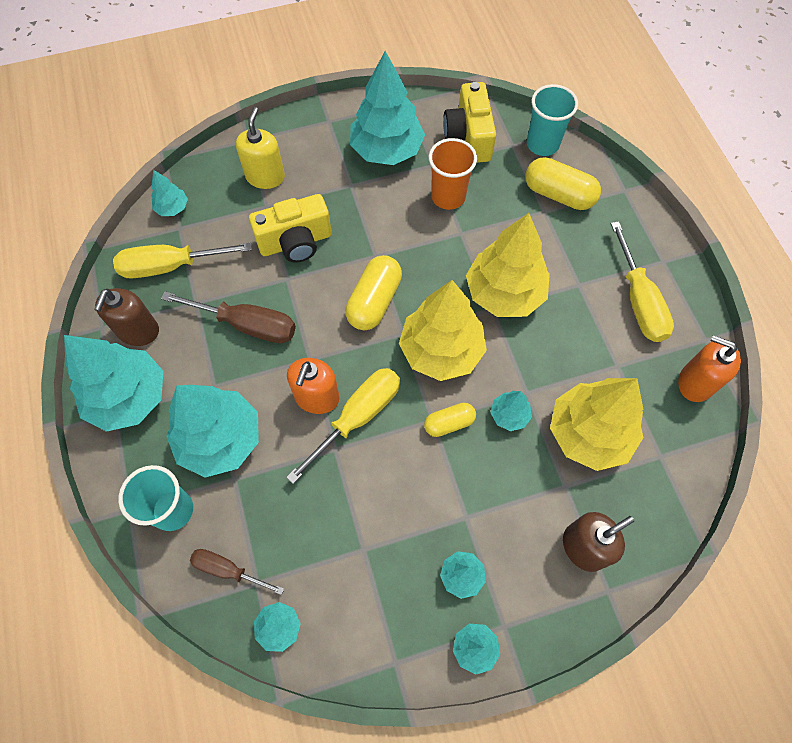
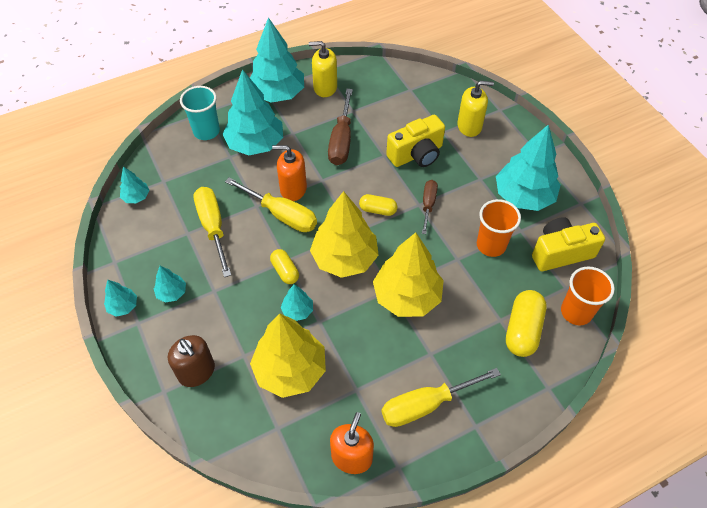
camera: 80 degrees right, 10 degrees down
brown soap dispenser [94,288,159,346] -> yellow soap dispenser [309,41,337,97]
yellow screwdriver [113,243,252,279] -> yellow screwdriver moved to [194,187,231,277]
turquoise tree [151,170,188,216] -> none
brown screwdriver [190,549,284,595] -> brown screwdriver moved to [422,180,438,234]
yellow camera [249,194,332,263] -> yellow camera turned 90 degrees counterclockwise [386,115,445,167]
yellow capsule [345,255,402,330] -> yellow capsule [359,194,397,216], size x0.60
turquoise cup [527,84,578,156] -> orange cup [561,266,615,325]

